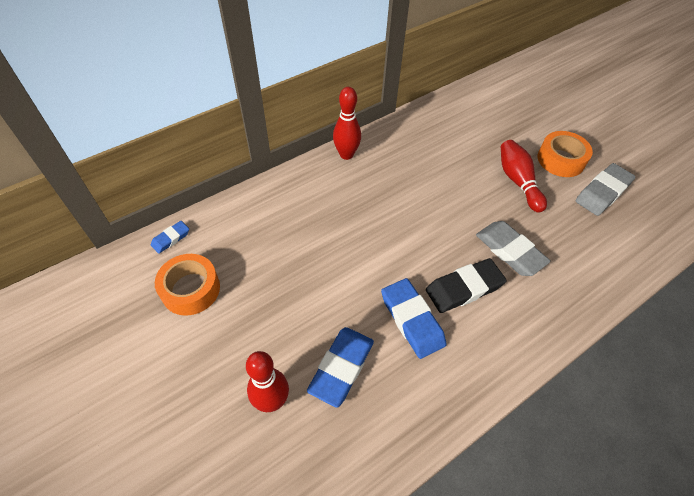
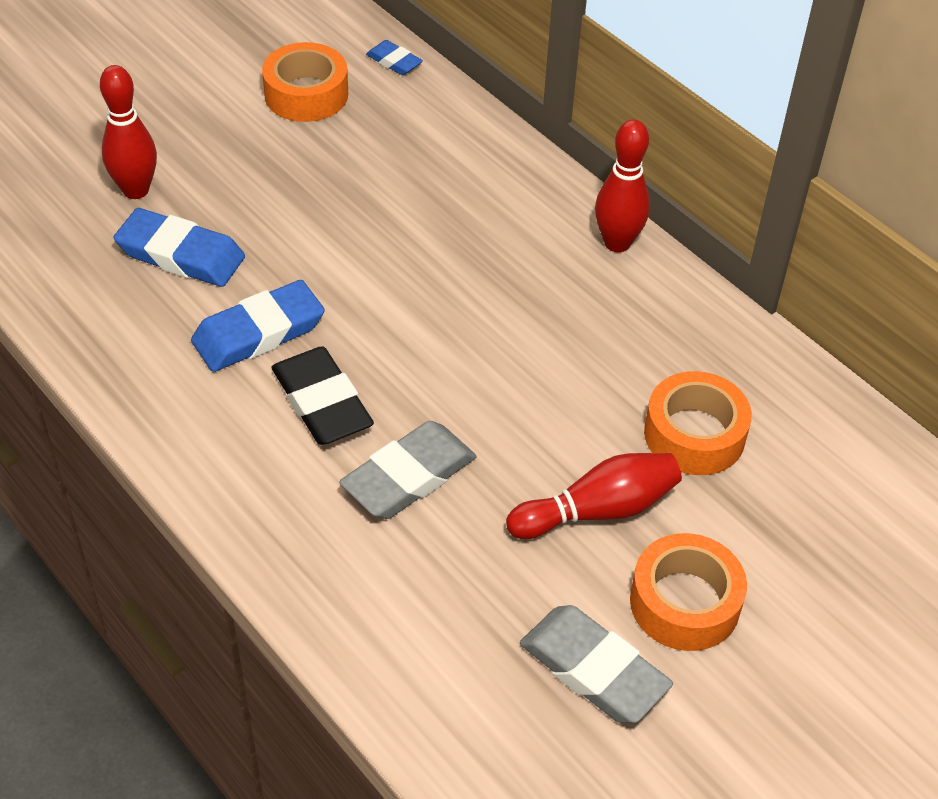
camera: 85 degrees right, 5 degrees down
none -> orange tape [644,371,752,475]

